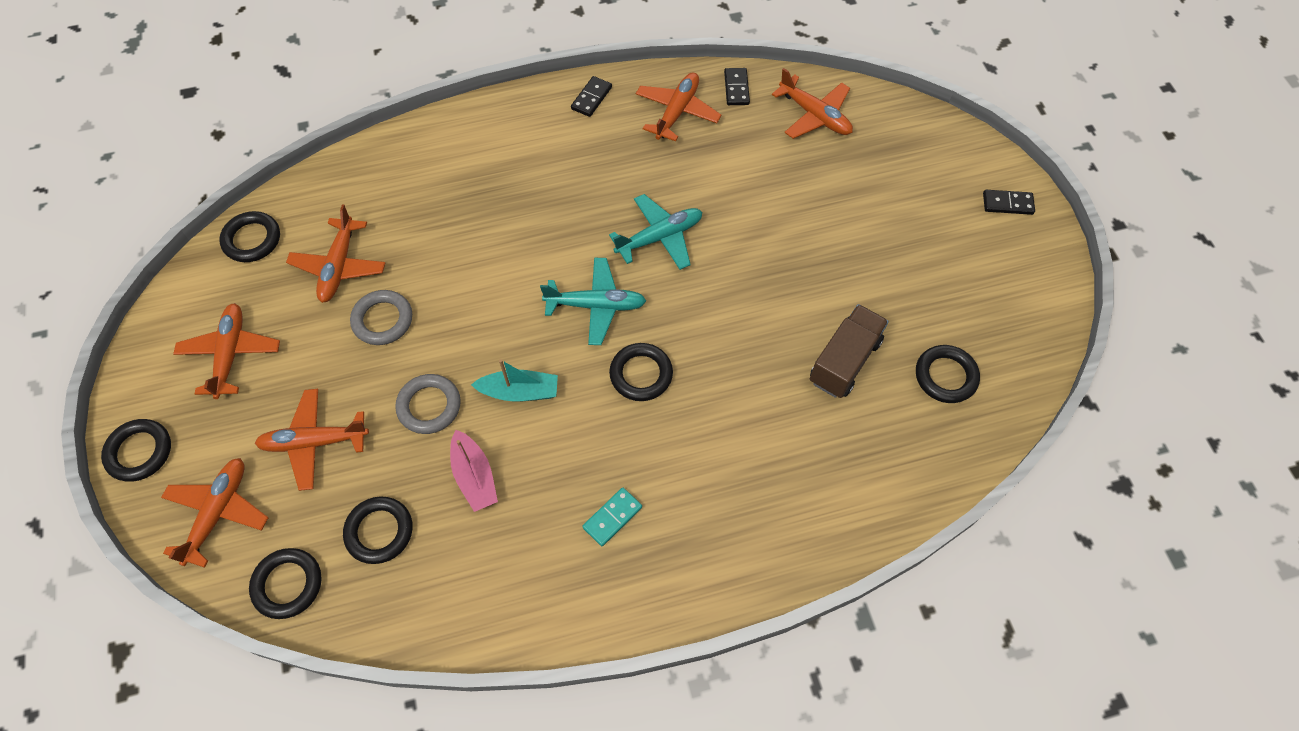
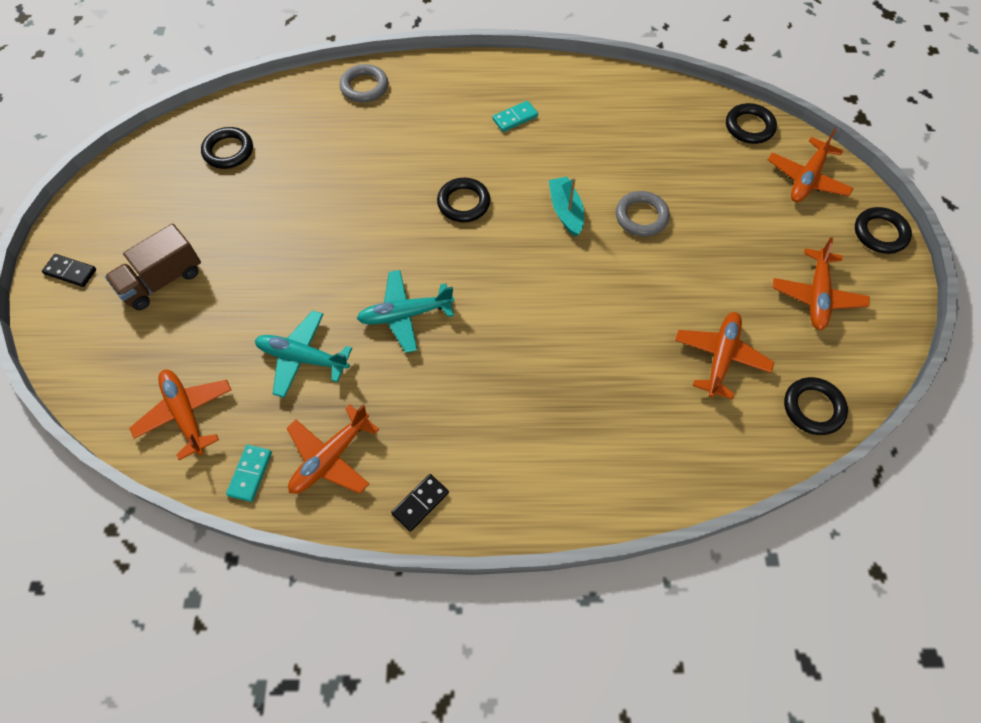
camera: 165 degrees left, 0 degrees up
orange plane [255,389,369,491] -> none
black ring [343,496,413,564] -> none
grey ring [350,290,412,345] -> grey ring moved to [339,64,388,102]
pink boat [450,430,498,512] -> none
turquoise boat [471,359,558,402] -> turquoise boat turned 60 degrees clockwise [549,177,584,237]
turquoise plane [540,258,646,345] -> turquoise plane moved to [255,311,352,398]
black domino [724,68,750,105] -> turquoise domino [226,445,272,502]
brown truck [810,304,889,398] -> brown truck moved to [105,224,201,310]

